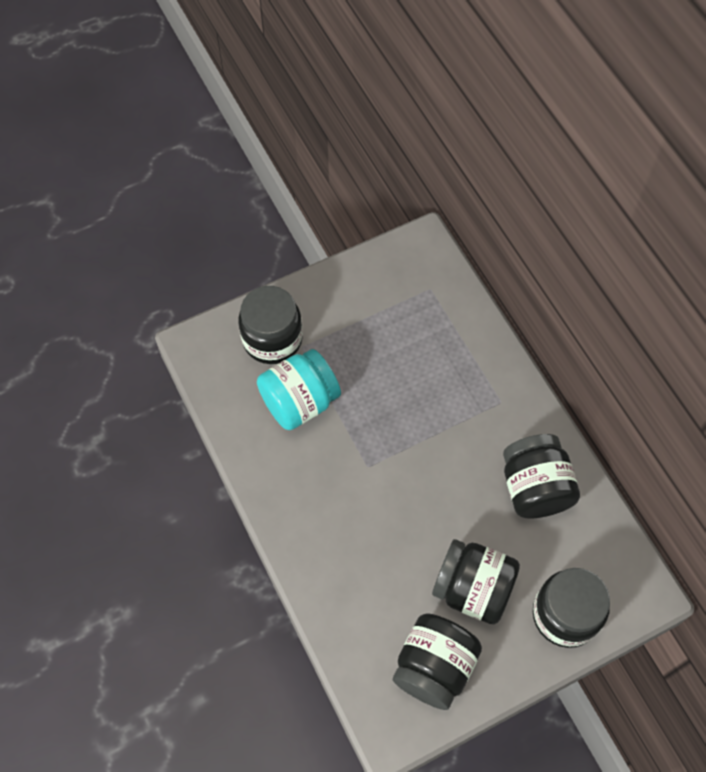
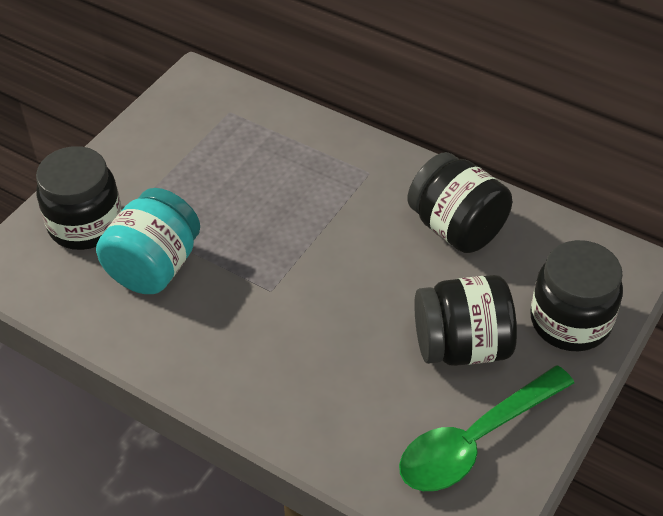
camera: 30 degrees left, 15 degrees down
black jar [393,614,482,710] -> green spoon [399,366,574,491]

